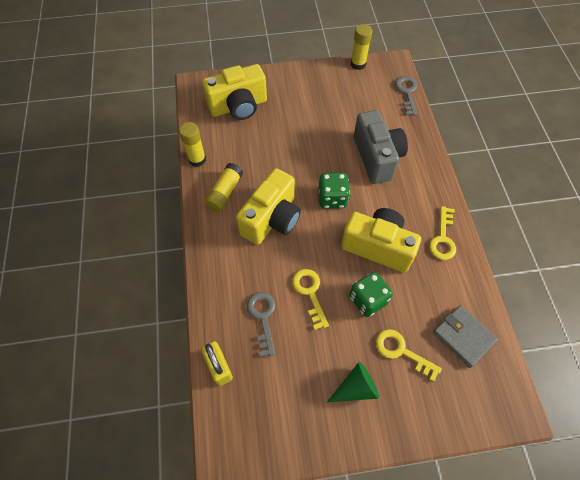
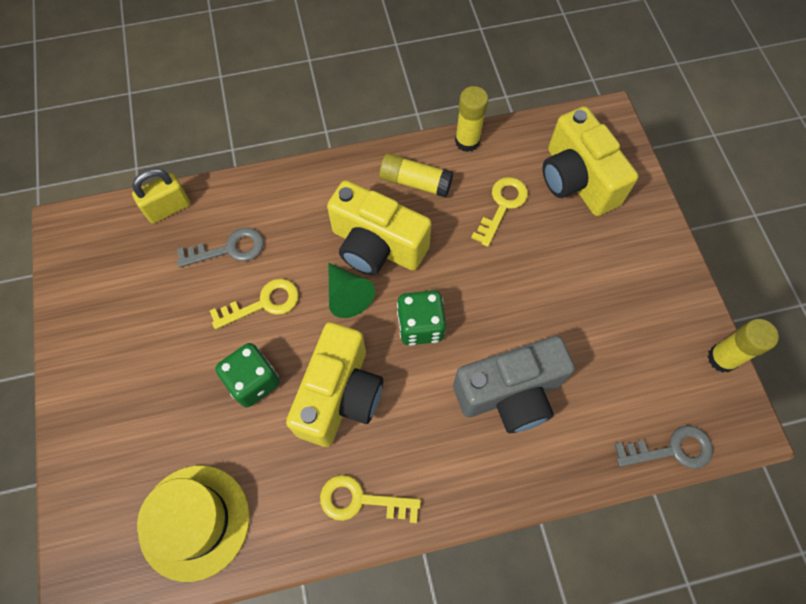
camera: 85 degrees right, 5 degrees up
green cone [327,362,379,402] -> green cone moved to [328,263,375,318]
yellow key [376,329,442,382] -> yellow key moved to [471,177,528,247]
grey wallet [433,305,498,368] -> yellow hat [137,465,250,582]

